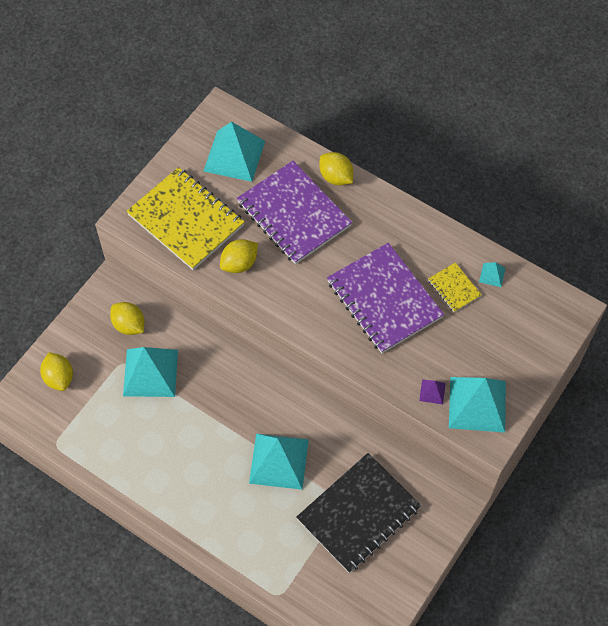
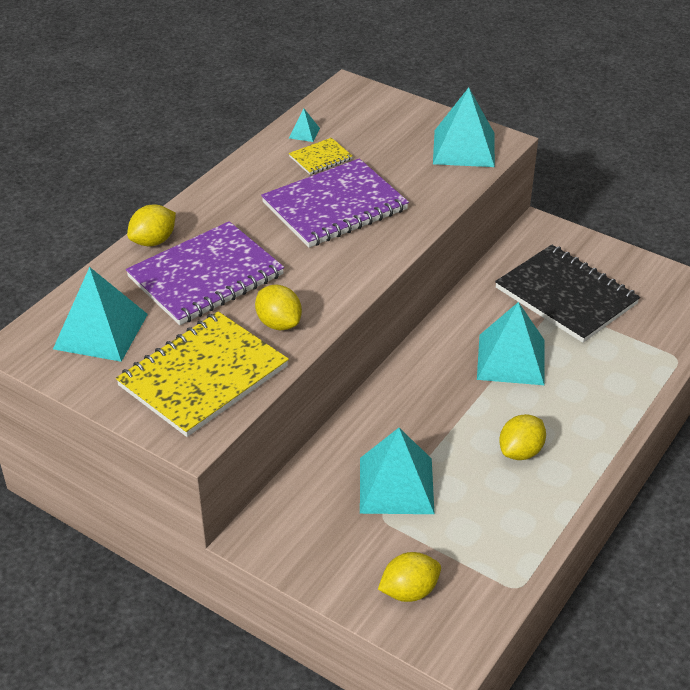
camera: 90 degrees left, 20 degrees down
yellow lemon [110,302,144,335] -> yellow lemon moved to [499,414,546,460]
purple pyramid [419,379,446,405] -> none

